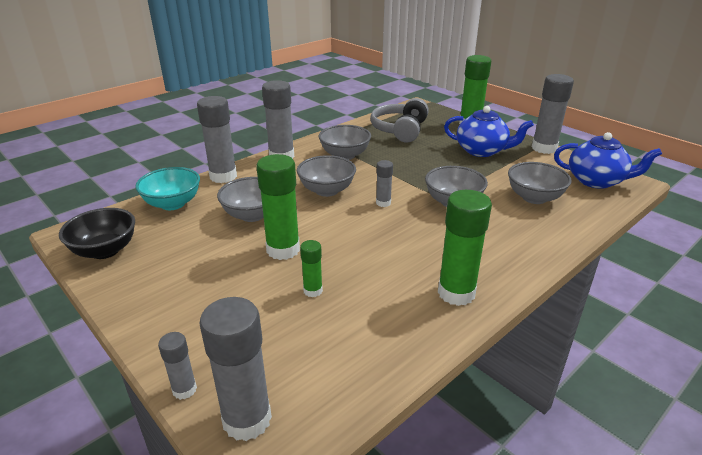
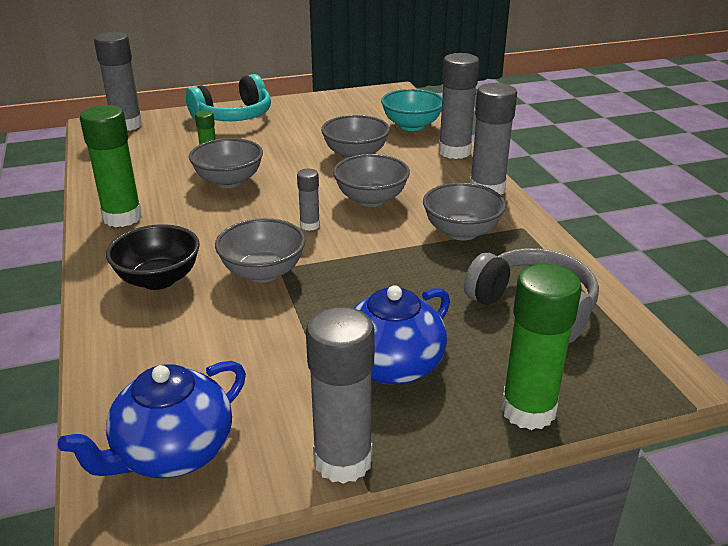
camera: 115 degrees right, 0 degrees up
black bowl [59,208,135,259] -> black bowl moved to [106,224,200,290]
grey glue stick [158,332,197,400] -> none
green glue stick [256,154,300,260] -> none
grey bowl [508,162,572,204] -> grey bowl moved to [189,138,263,188]
none -> turquoise headphones [186,74,271,121]

